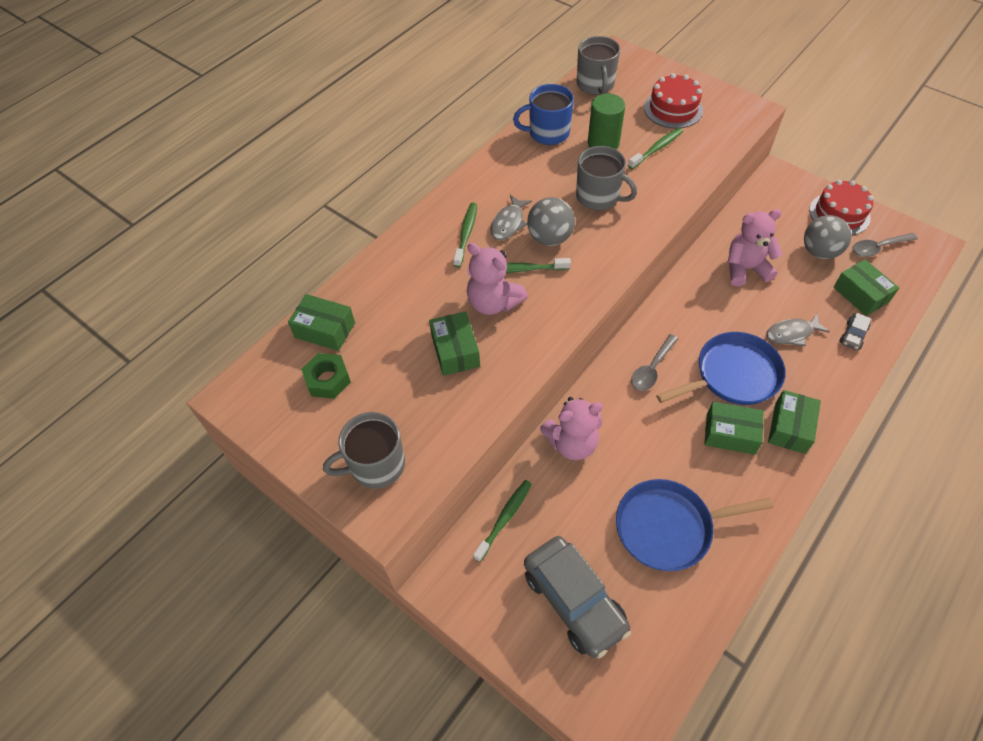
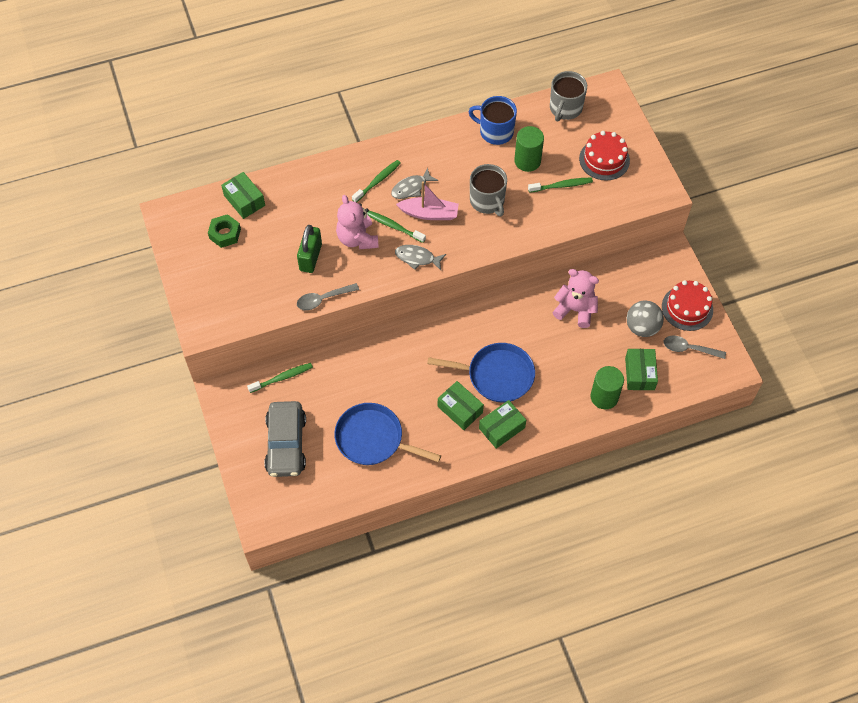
camera: 30 degrees right, 5 degrees up
grey mug [323,412,405,489] -> none
green box [429,311,480,376] -> green padlock [297,225,322,273]
grey ball [527,197,575,246] -> pink boat [396,181,459,220]
pink teddy bear [540,397,603,460] -> none
grey spoon [631,334,678,391] -> grey spoon moved to [297,283,359,310]
grey fish [766,314,830,346] -> grey fish moved to [395,245,446,270]
grey car [840,313,871,350] -> green cylinder [591,366,624,409]

